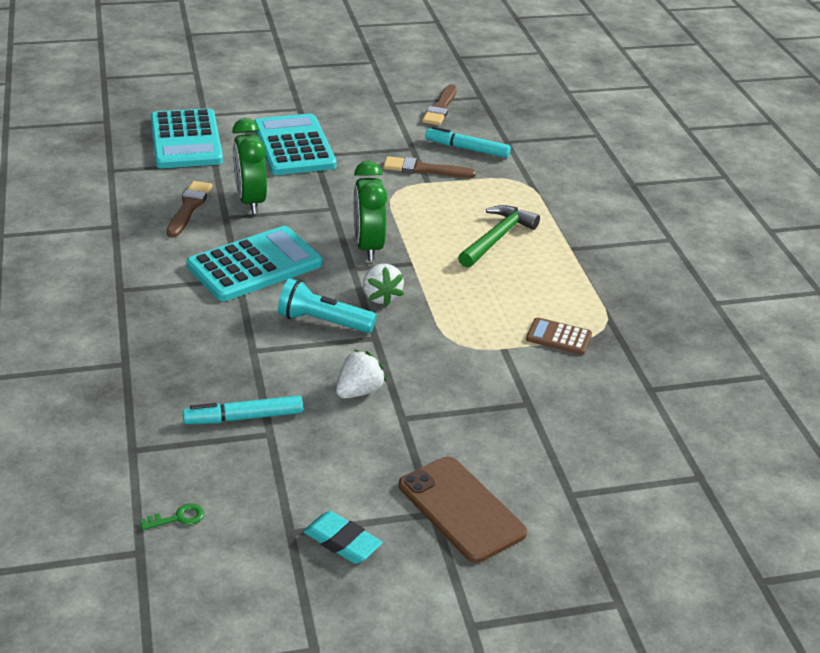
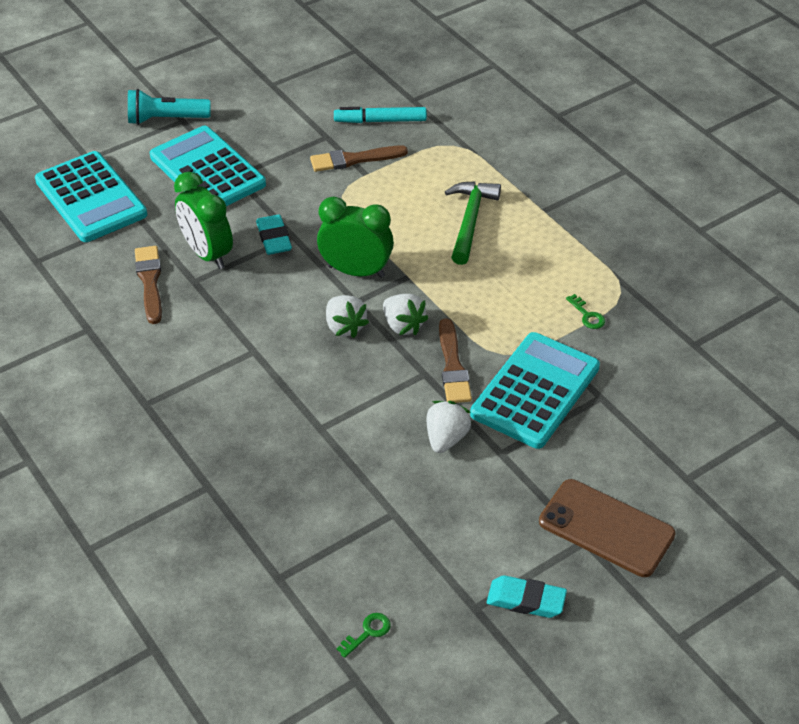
camera: 20 degrees left, 10 degrees up
turquoise marker [183,396,303,424] -> none
turquoise calculator [186,226,323,301] -> turquoise calculator moved to [470,332,600,449]
turquoise flashlight [278,278,376,333] -> turquoise flashlight moved to [128,89,211,125]
green clock [353,161,387,261] -> green clock turned 135 degrees clockwise [317,197,394,278]
brown brush [422,84,457,126] -> brown brush moved to [439,318,472,403]
brown calculator [526,317,592,355] -> green key [566,294,605,329]
none -> turquoise eraser [256,215,292,255]
none -> white strawberry [326,295,369,338]

